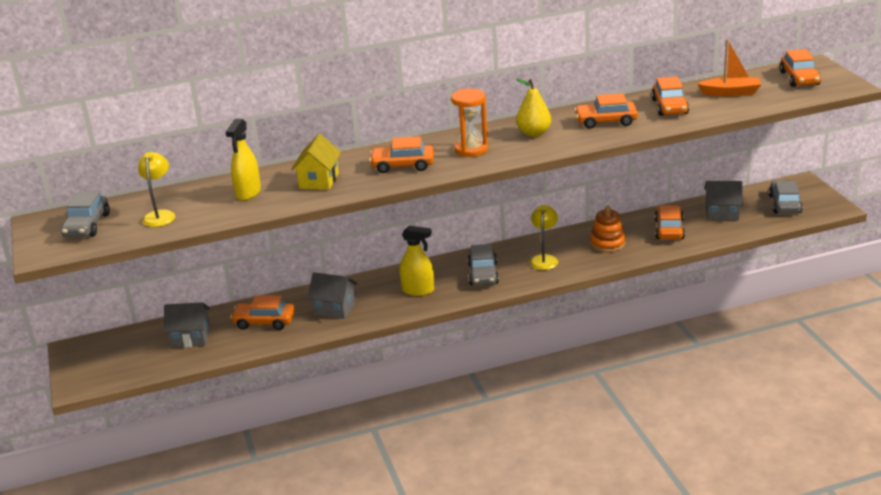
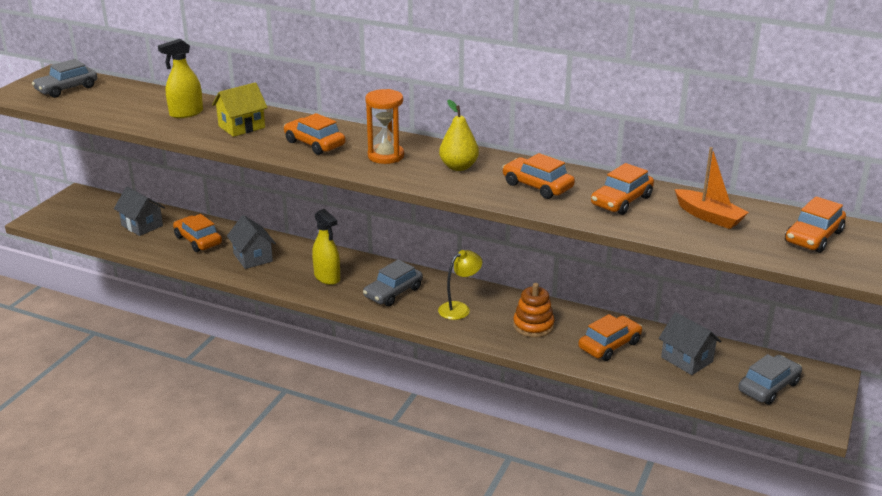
camera: 40 degrees right, 0 degrees up
yellow lamp [138,152,175,227] -> none

